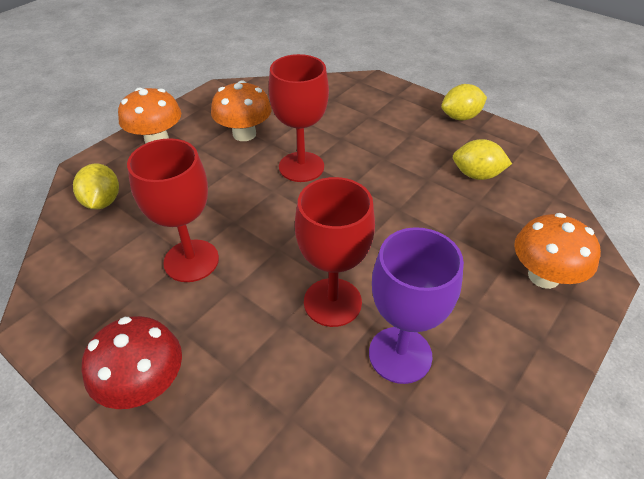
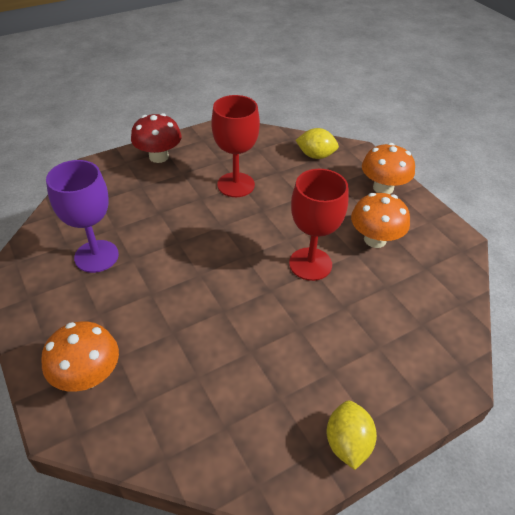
camera: 110 degrees right, 0 degrees up
red goblet [295,177,375,327] -> none
yellow lemon [453,139,512,180] -> none

